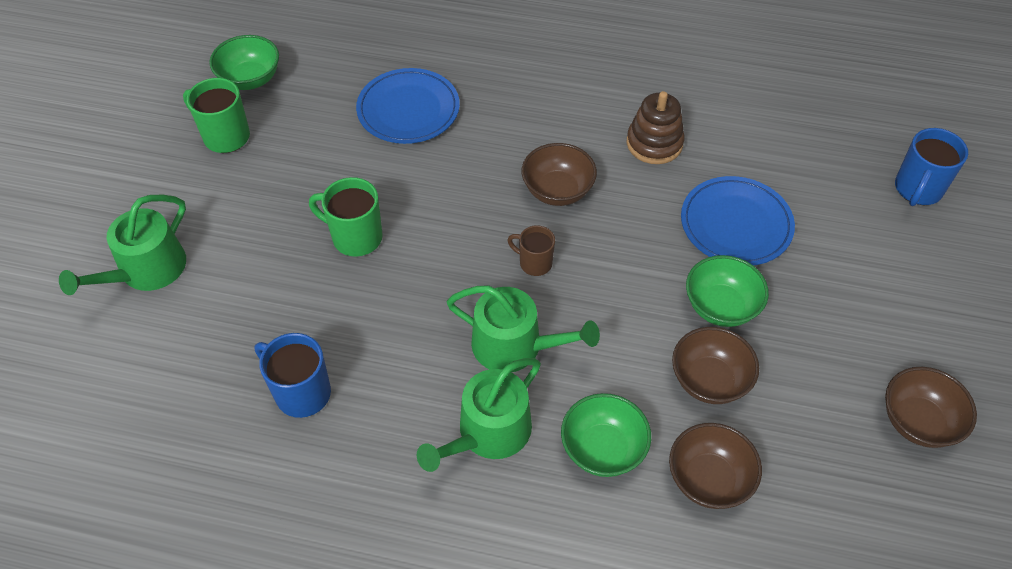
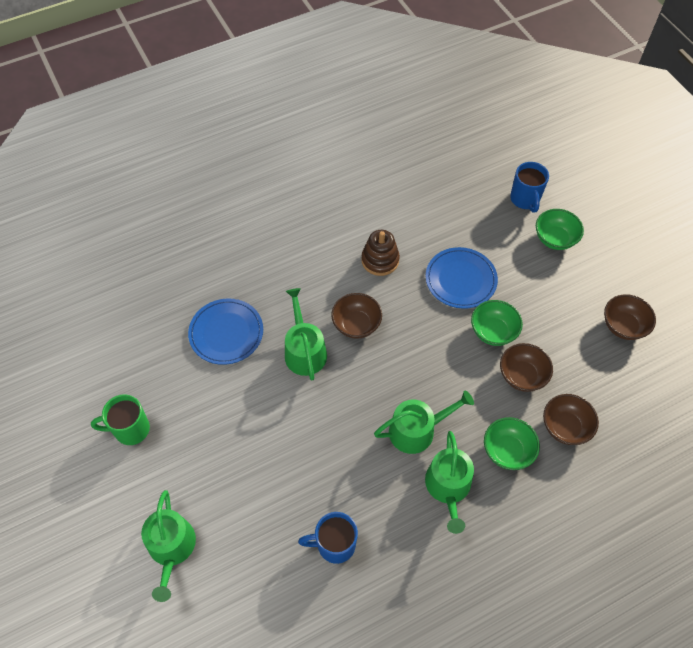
camera: 40 degrees left, 5 degrees up
green bowl [209,35,279,90] -> green bowl moved to [536,209,584,250]
green mug [309,177,383,257] -> none
brown mug [508,225,555,276] -> none
none -> green watering can [285,288,327,380]

